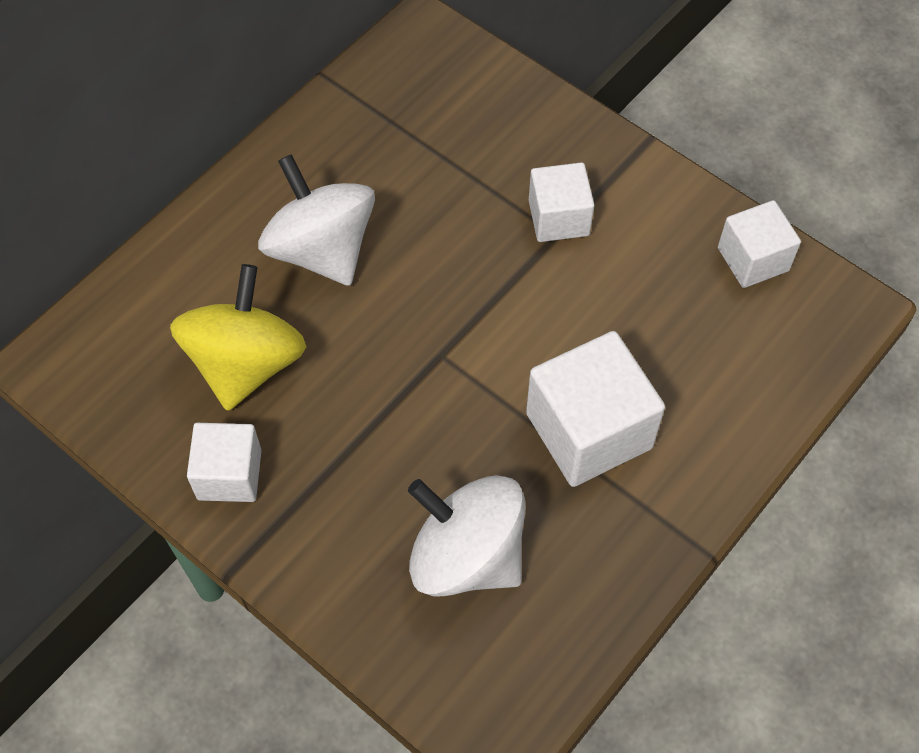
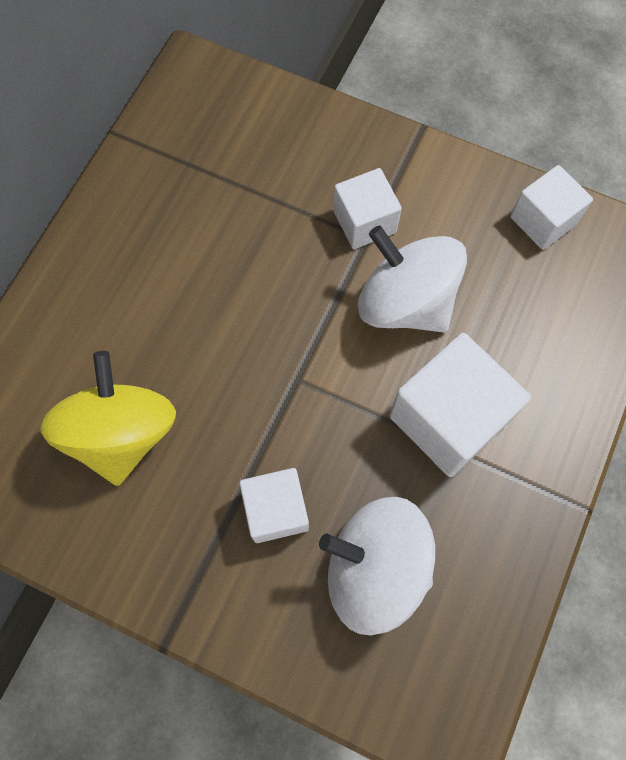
camera: 15 degrees left, 10 degrees up
white cube [187,423,262,502] -> white cube moved to [239,468,309,543]
white spinning top [258,154,375,286] -> white spinning top moved to [358,225,467,332]

